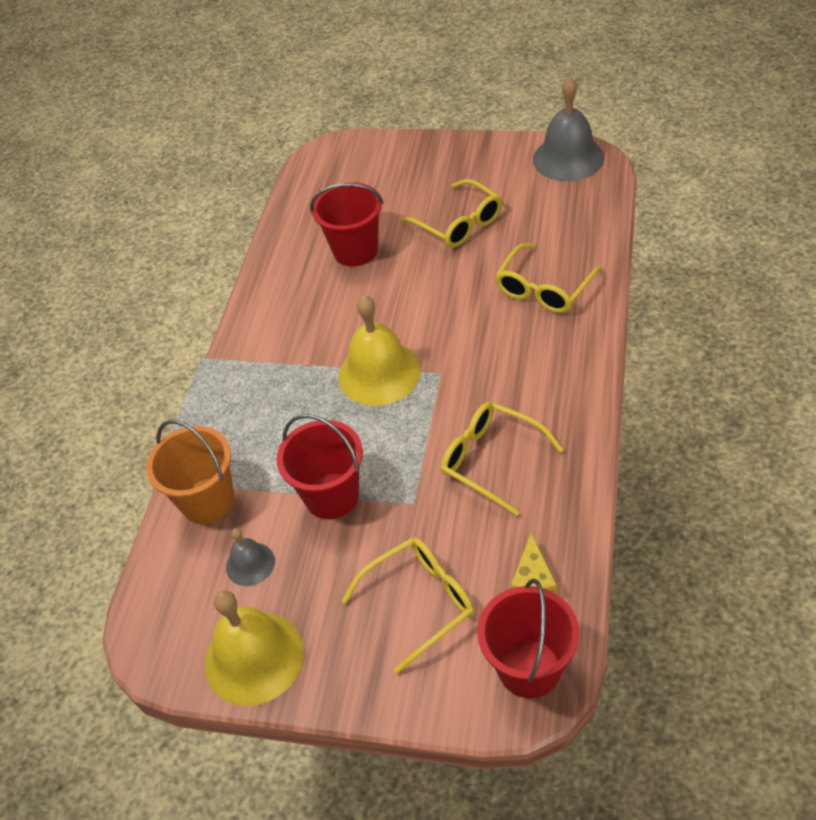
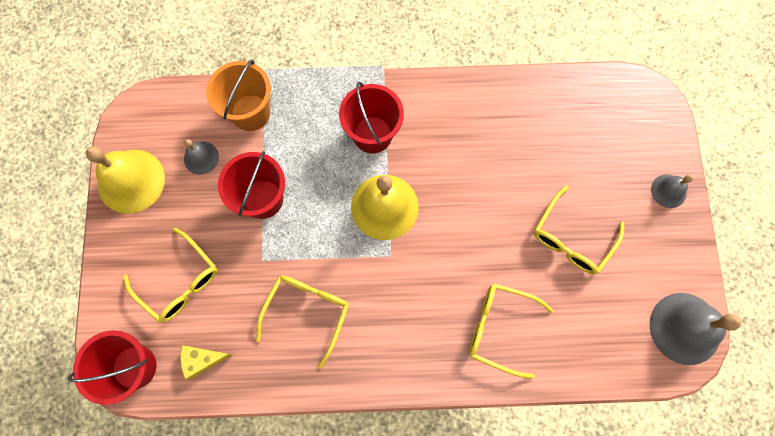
camera: 70 degrees right, 25 degrees up
red bucket [310,182,383,266] -> red bucket moved to [339,82,404,153]
none -> grey bell [651,174,693,208]

